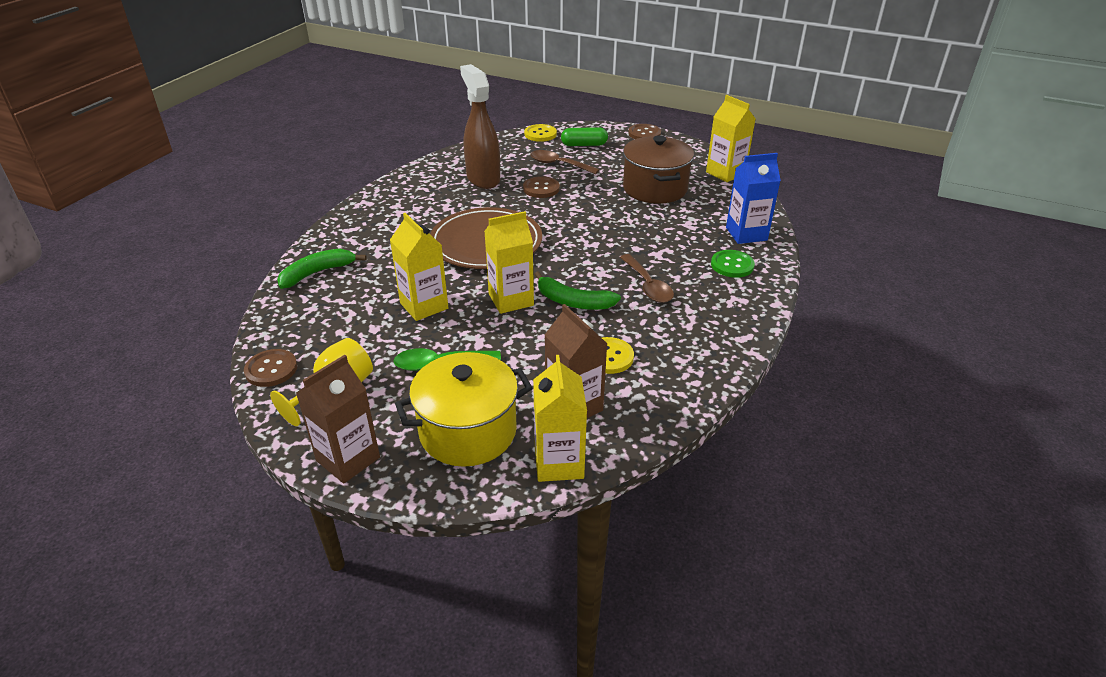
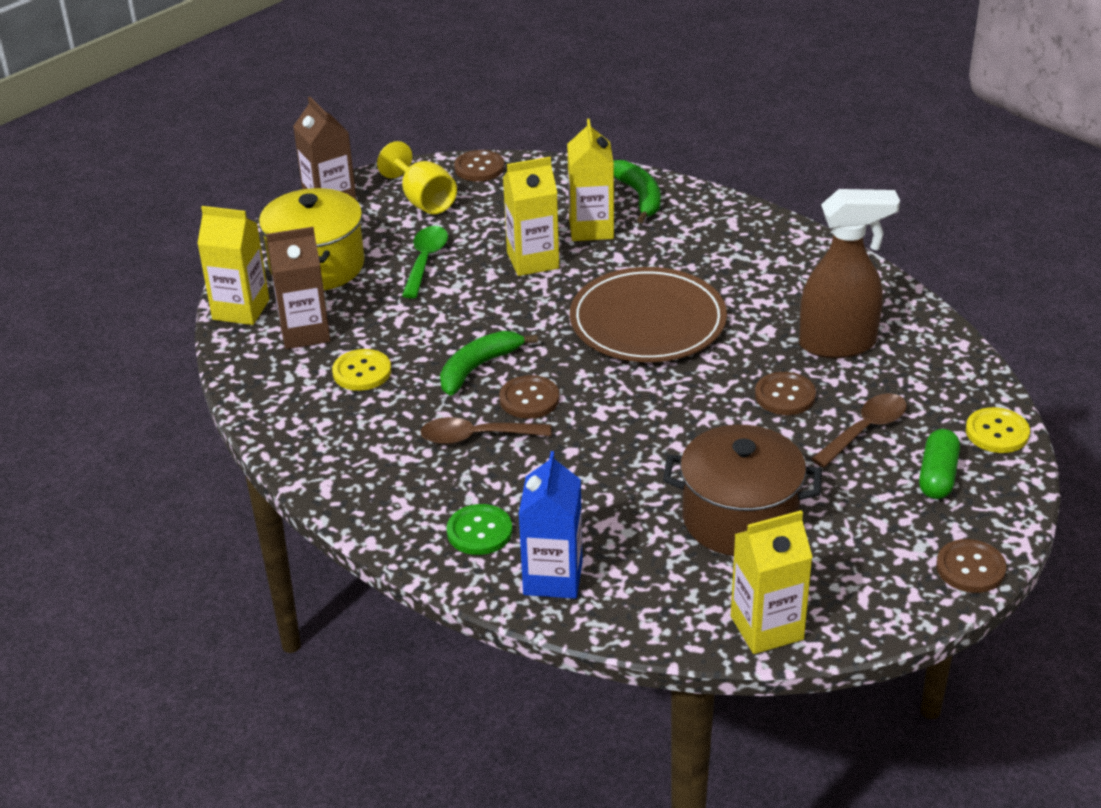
camera: 110 degrees right, 0 degrees up
yellow carton [484,211,534,314] -> yellow carton moved to [567,119,614,241]
none -> brown button [499,375,560,419]

